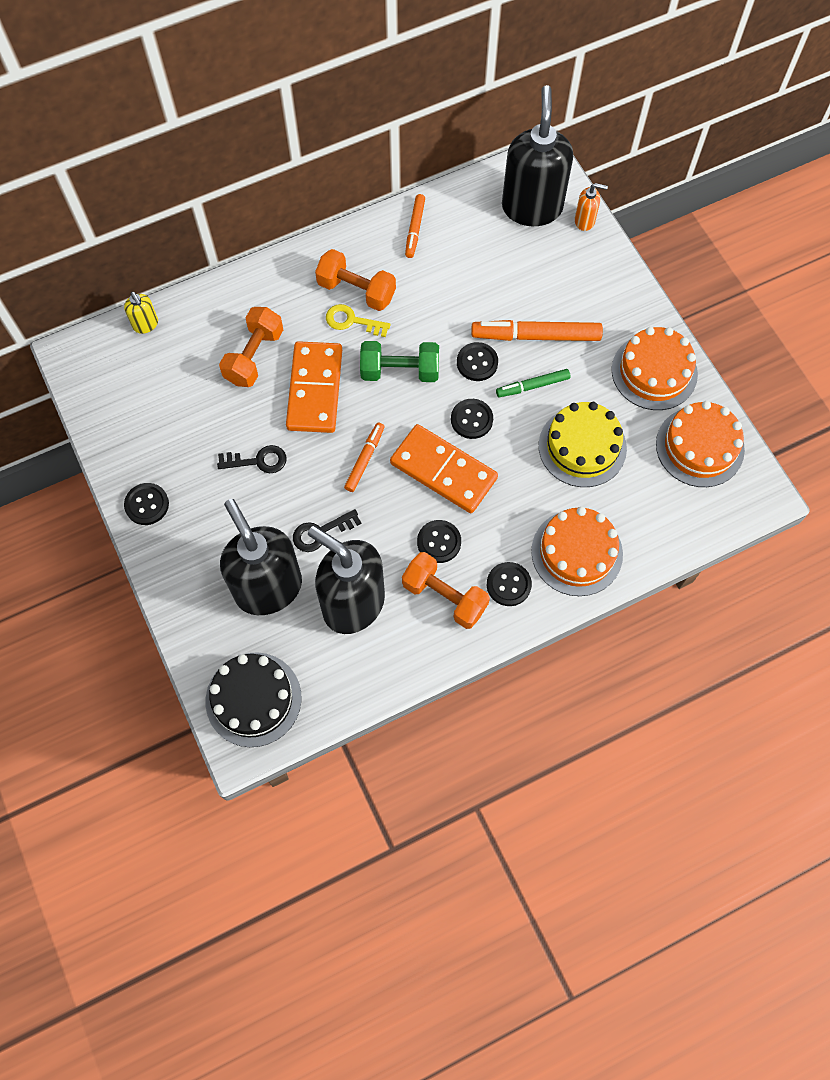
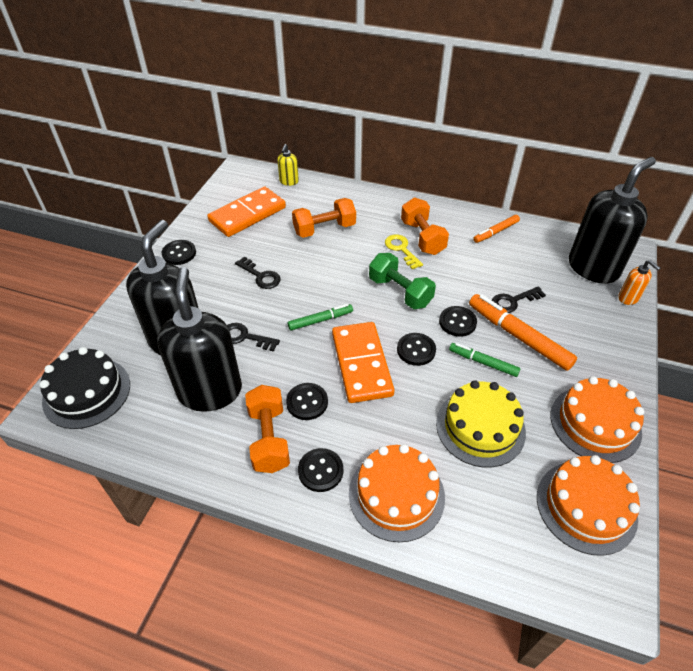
camera: 45 degrees right, 20 degrees down
orange domino [286,341,342,433] -> orange domino moved to [207,186,286,237]
orange marker [344,422,385,492] -> green marker [288,304,353,330]
none -> black key [492,286,546,313]

